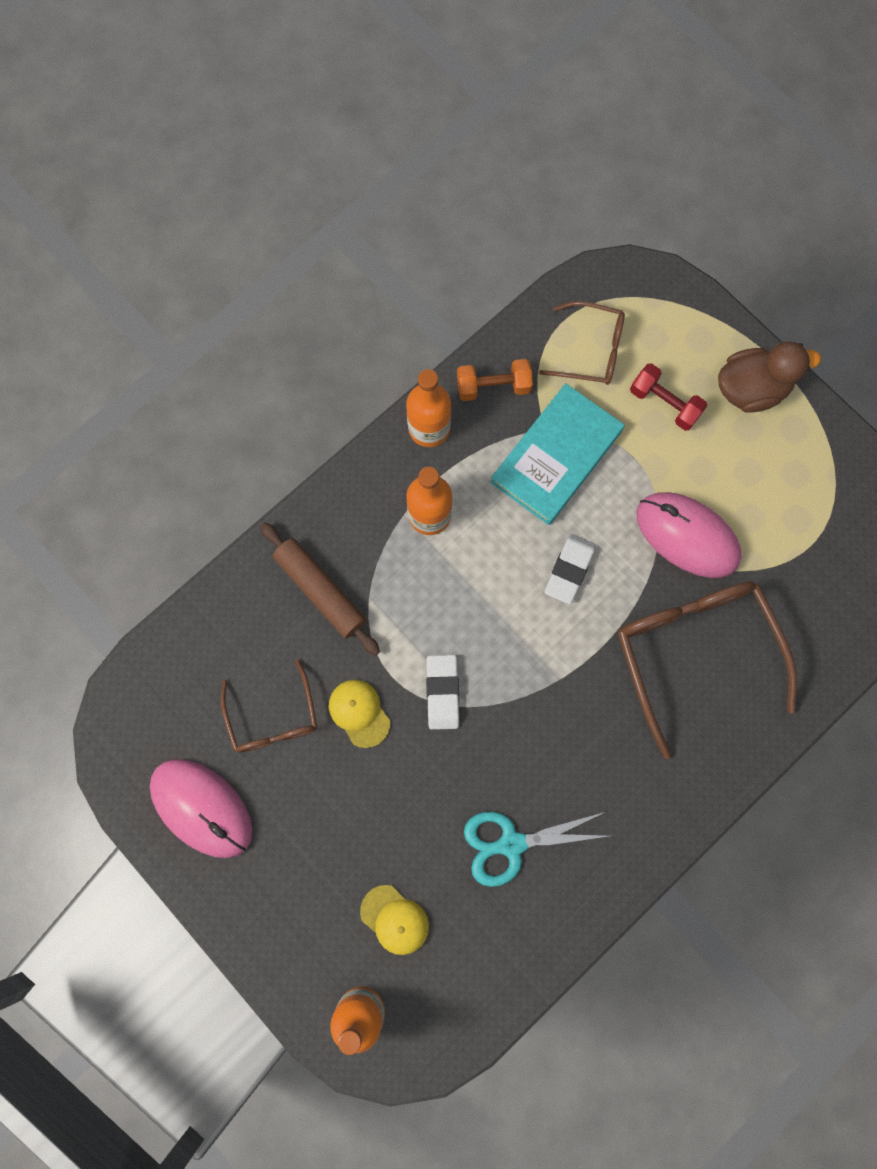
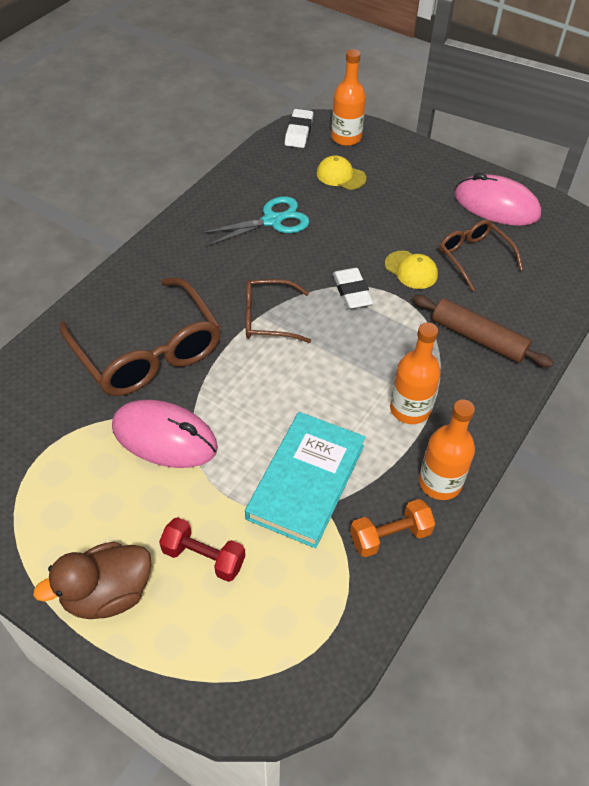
camera: 165 degrees right, 25 degrees down
brown glasses [539,301,625,385] -> brown glasses moved to [246,279,311,343]
white eraser [545,534,596,604] -> white eraser moved to [285,109,313,148]

